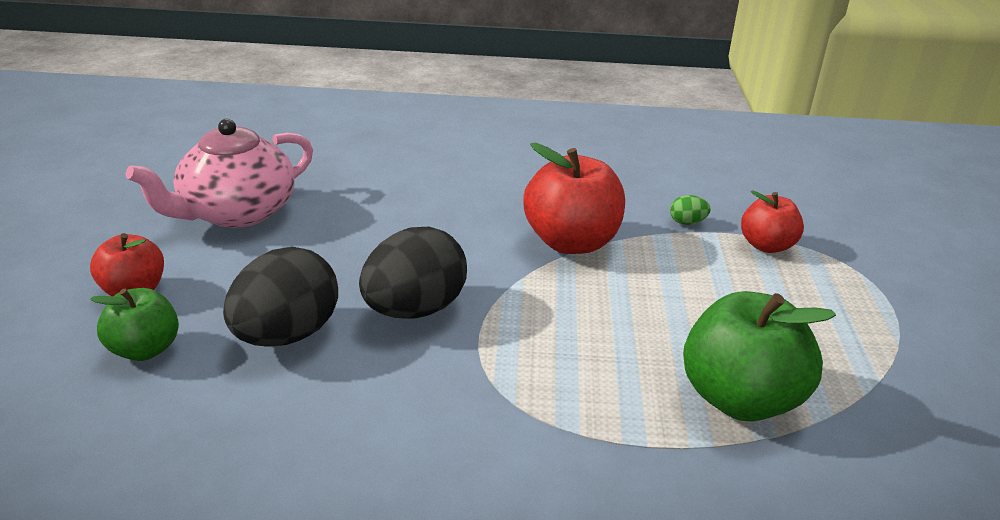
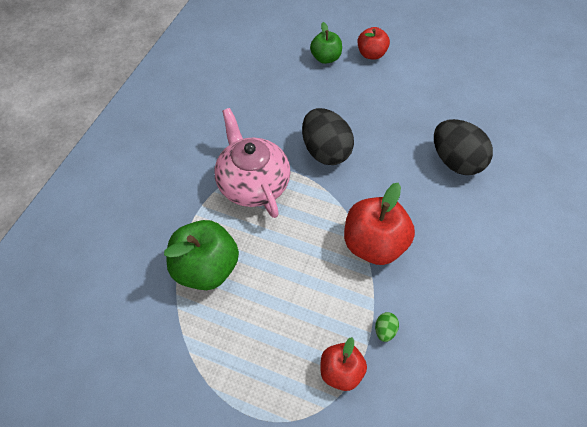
camera: 110 degrees right, 25 degrees up
pink teapot [126,119,313,228] -> pink teapot moved to [214,108,291,218]
black egg [223,247,338,347] -> black egg moved to [434,119,493,175]

